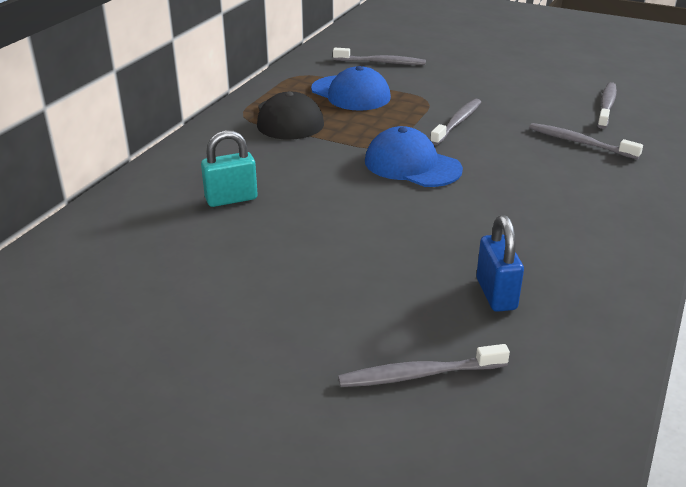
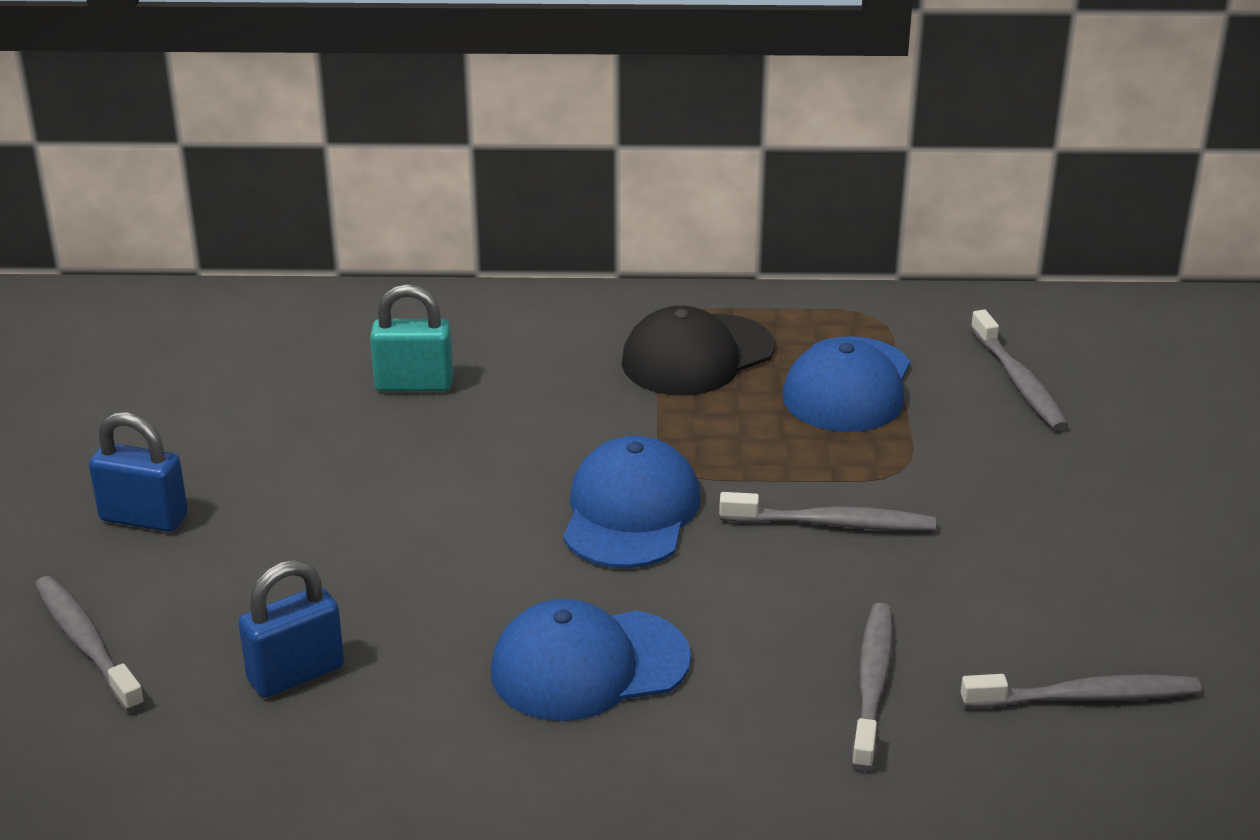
camera: 65 degrees right, 0 degrees up
turquoise padlock [201,130,258,207] -> turquoise padlock turned 45 degrees counterclockwise [370,284,453,392]
none -> blue padlock [89,412,188,532]
none -> blue cap [490,599,691,721]

